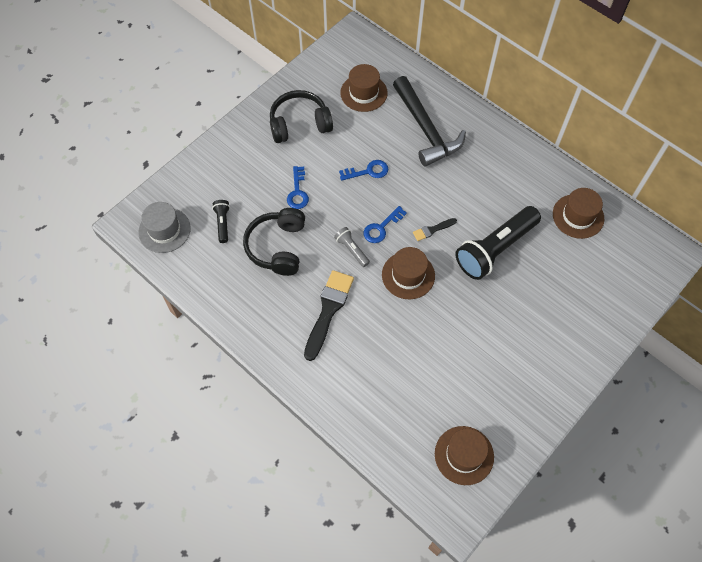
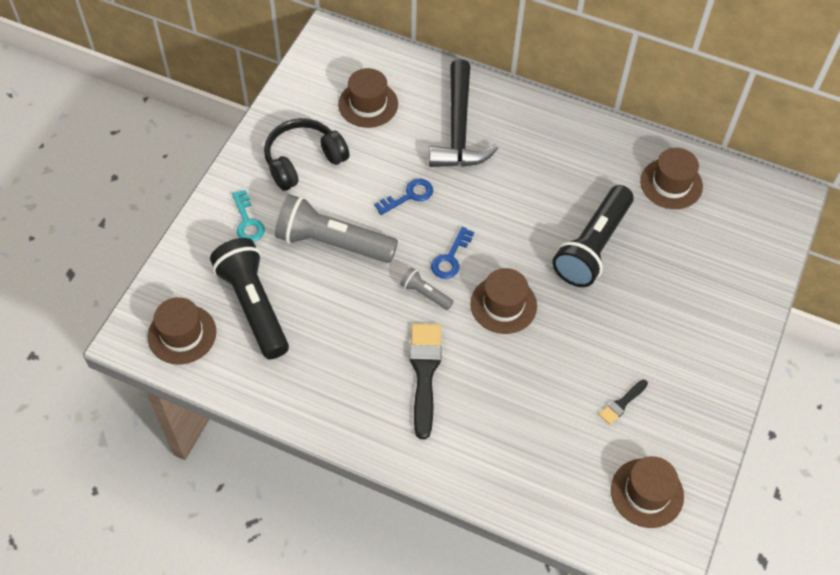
camera: 20 degrees left, 5 degrees down
grey hat [138,202,191,253] -> brown hat [148,297,216,365]
black flashlight [212,200,230,243] -> black flashlight [210,238,289,359], size x2.21
black headphones [243,208,305,276] -> none
blue key [287,166,309,209] -> grey flashlight [275,194,398,263]
black hammer [393,76,466,167] -> black hammer turned 45 degrees clockwise [429,59,498,167]
black brush [413,218,457,241] -> black brush moved to [599,380,648,425]
none -> turquoise key [232,190,265,242]

